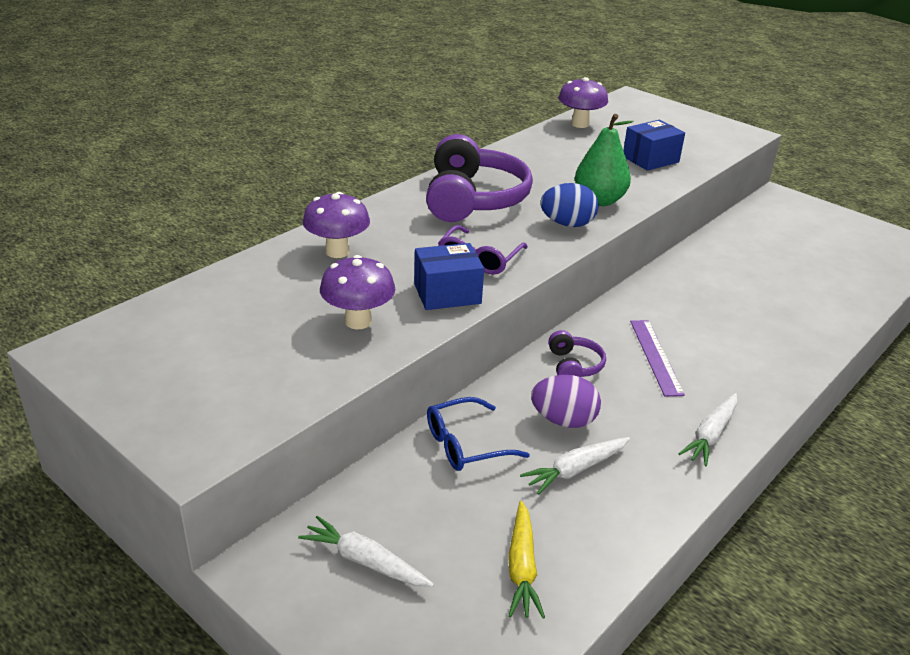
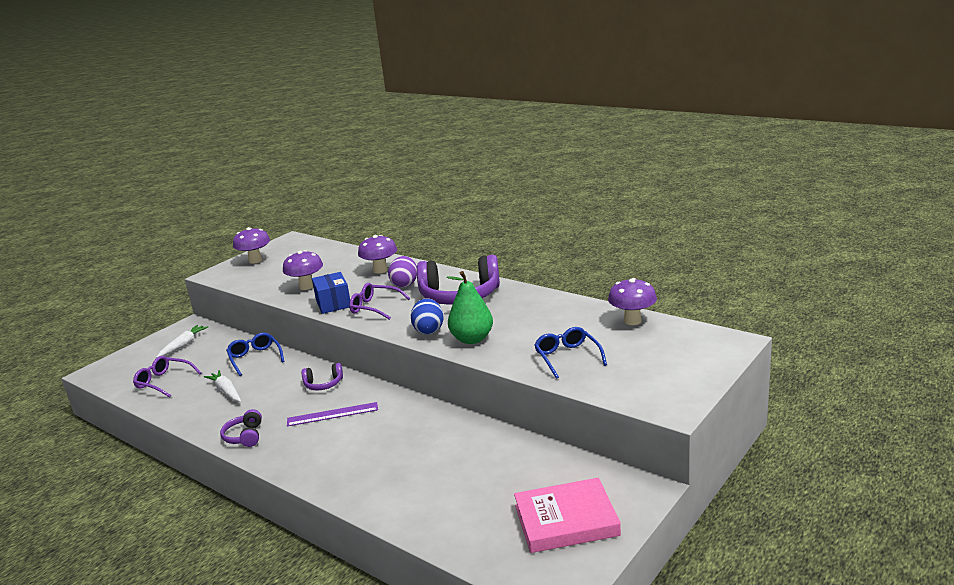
camera: 90 degrees right, 10 degrees down
yellow carrot [508,501,545,618] -> purple glasses [133,356,201,398]
purple egg [531,375,601,428] -> purple egg moved to [388,256,417,288]
blue box [623,120,685,171] -> blue glasses [534,327,607,379]
white carrot [678,393,737,466] -> purple headphones [220,409,262,447]
none -> purple mushroom [233,227,270,264]
none -> pink book [514,478,621,553]

